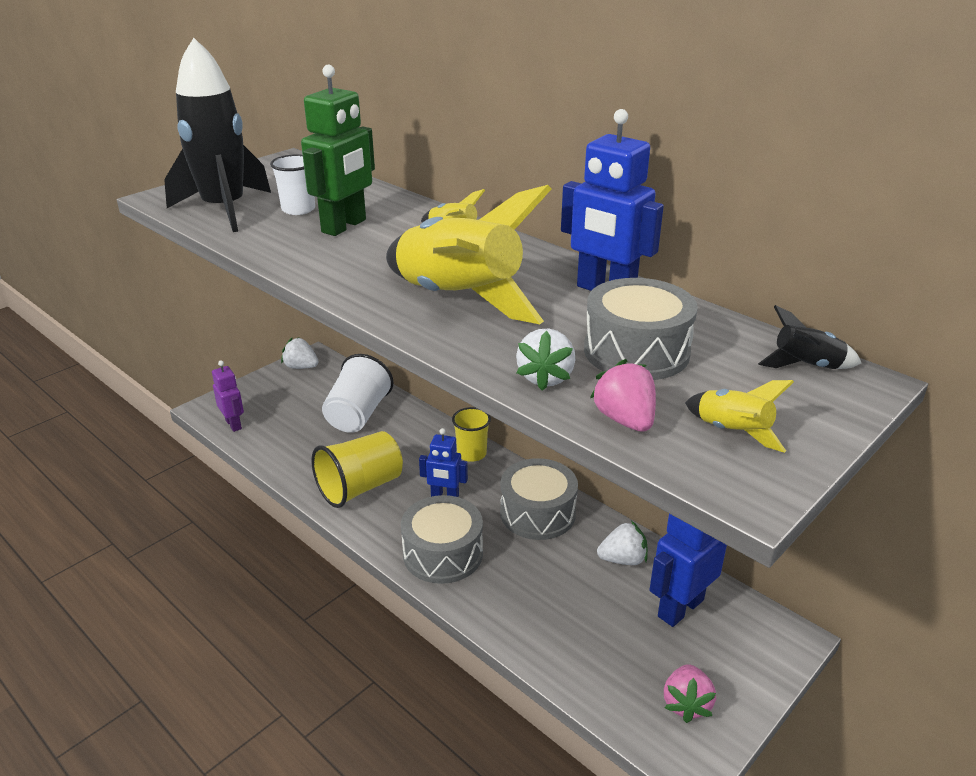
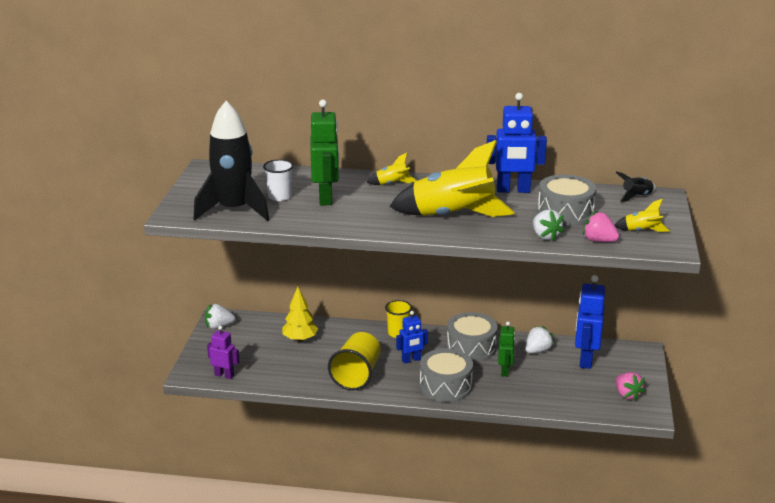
camera: 35 degrees left, 5 degrees down
white cup [322,354,394,433] -> yellow tree [282,287,318,342]
none -> green robot [498,322,515,377]

